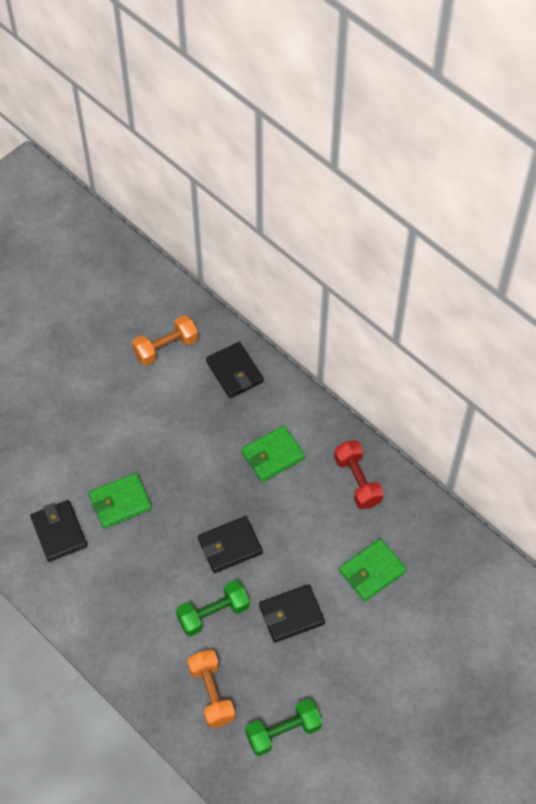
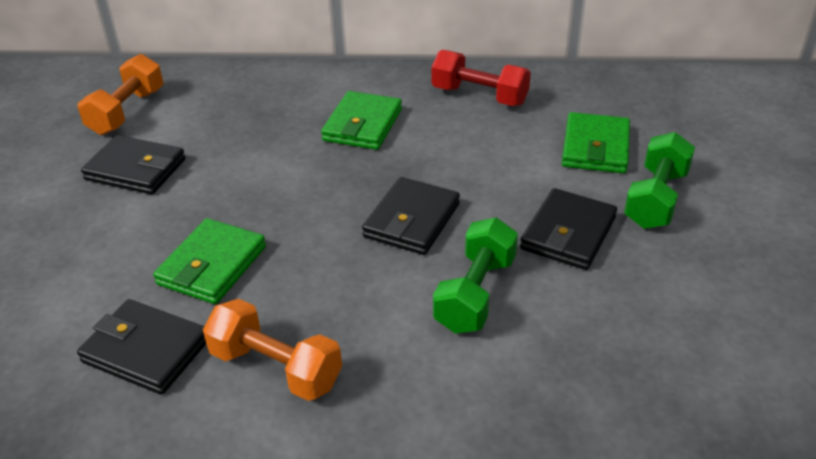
camera: 40 degrees left, 20 degrees down
orange dumbbell [187,650,236,728] -> orange dumbbell moved to [203,299,342,401]
black wallet [206,342,264,398] -> black wallet moved to [81,135,186,194]
green dumbbell [245,699,322,756] -> green dumbbell moved to [624,132,695,229]

